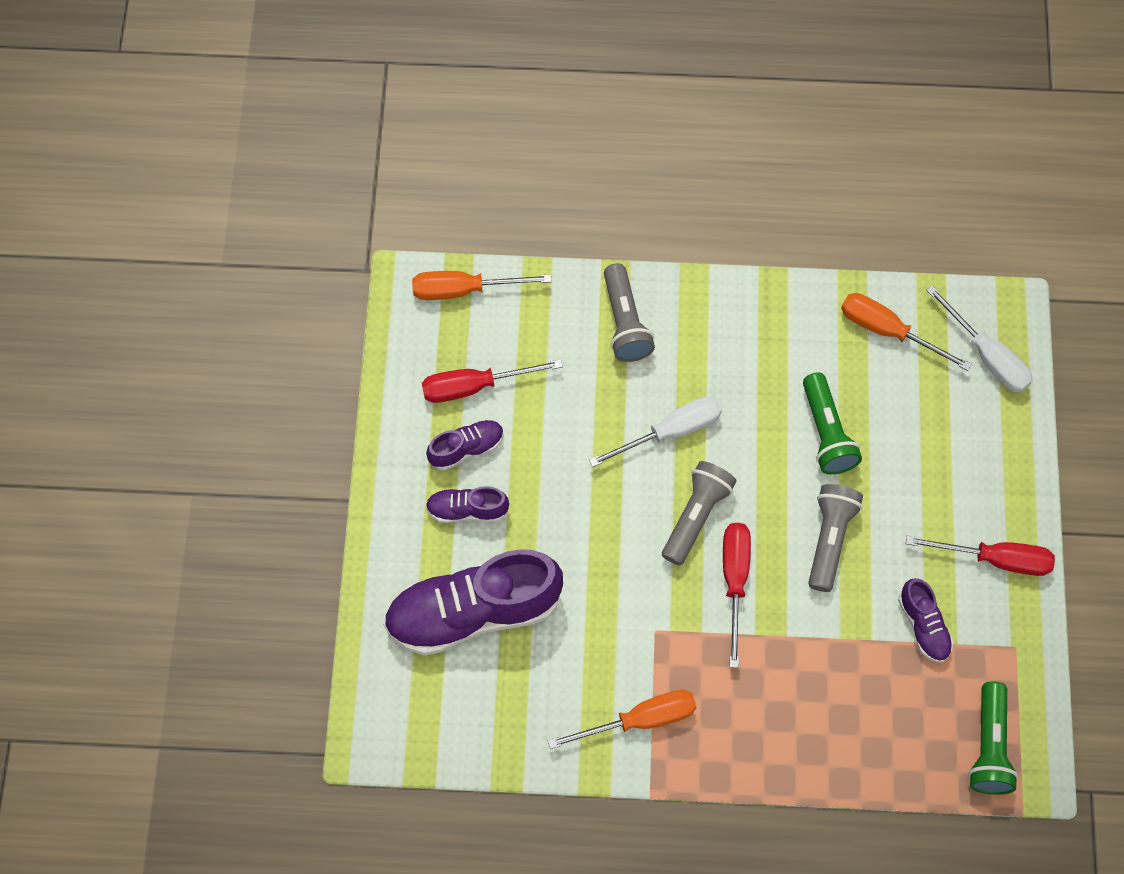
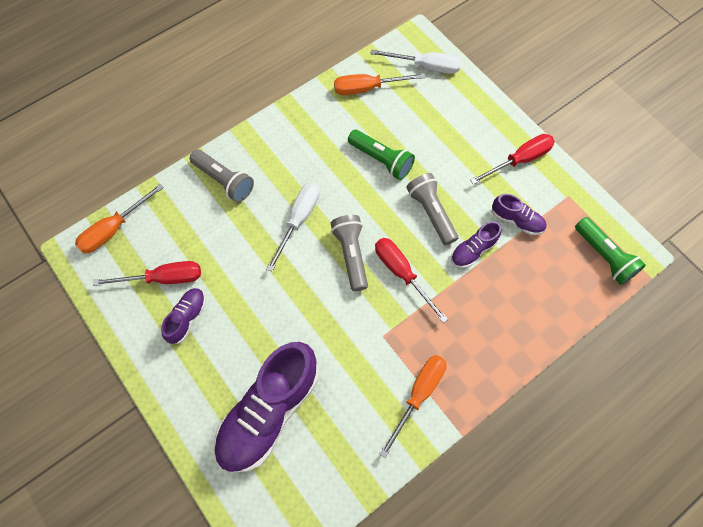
camera: 40 degrees left, 0 degrees up
red screwdriver [422,359,563,403] -> red screwdriver turned 135 degrees counterclockwise [93,261,201,286]
purple shoe [426,486,509,523] -> purple shoe moved to [451,221,502,268]

